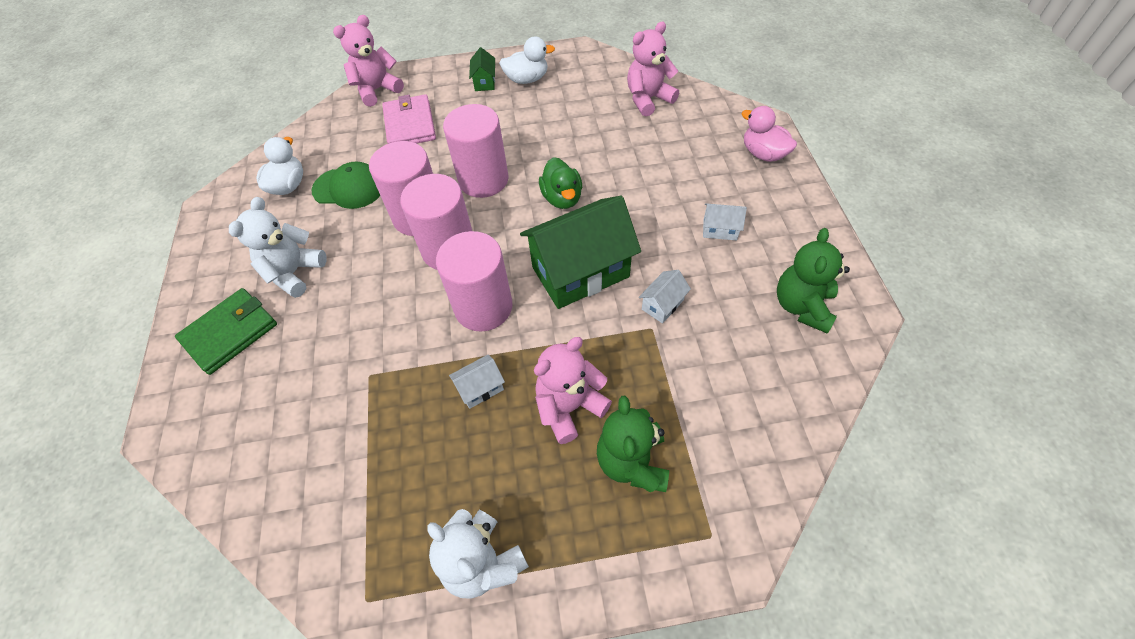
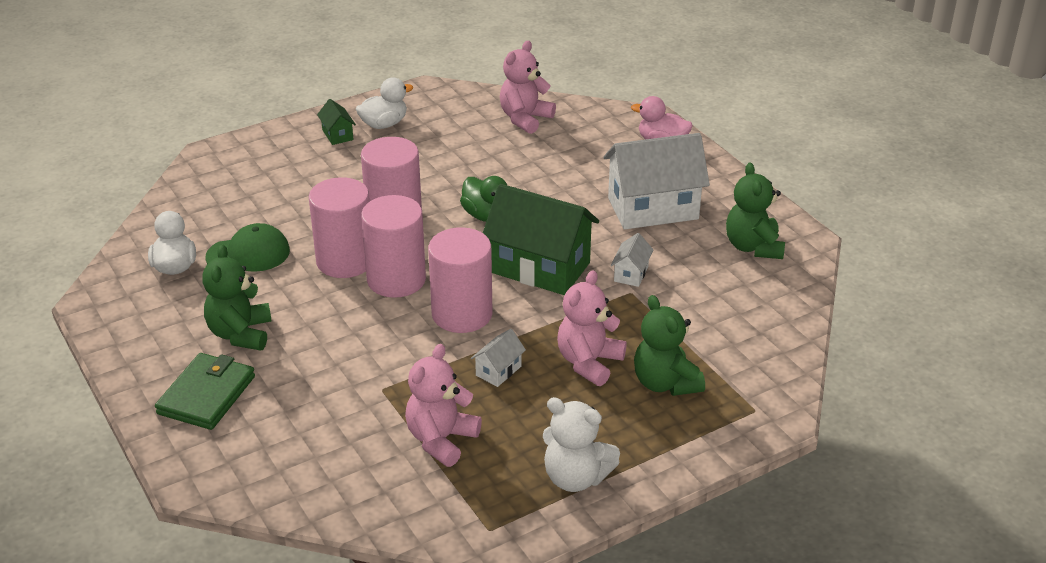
camera: 25 degrees left, 20 degrees down
white teddy bear [229,197,327,298] -> green teddy bear [202,244,272,350]
pink teddy bear [333,15,404,107] -> pink teddy bear moved to [405,344,482,467]
pink wallet [382,94,436,144] -> none
green house [520,196,641,309] -> green house turned 75 degrees clockwise [483,184,599,295]
white house [703,203,747,241] -> white house [603,133,710,229], size x2.33

